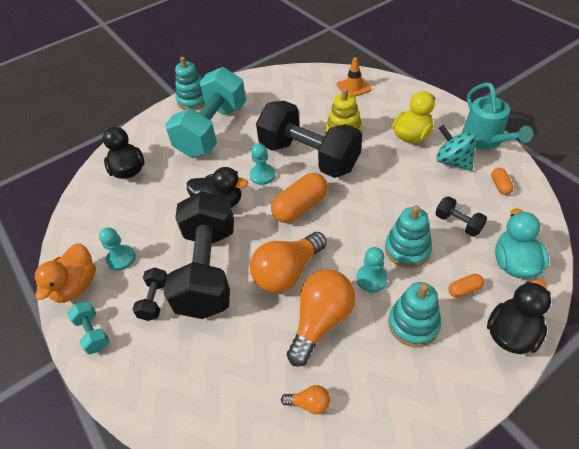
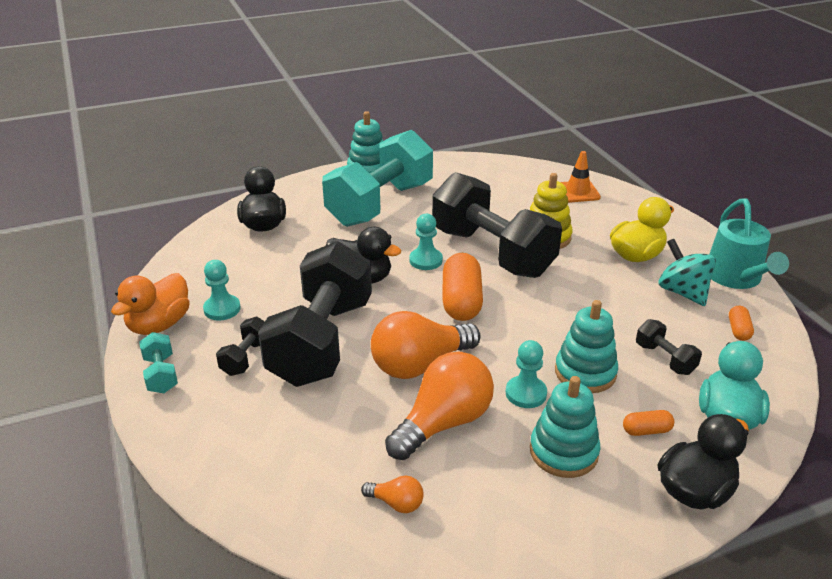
camera: 10 degrees right, 15 degrees down
orange capsule [271,173,328,223] -> orange capsule turned 60 degrees counterclockwise [443,253,483,321]

